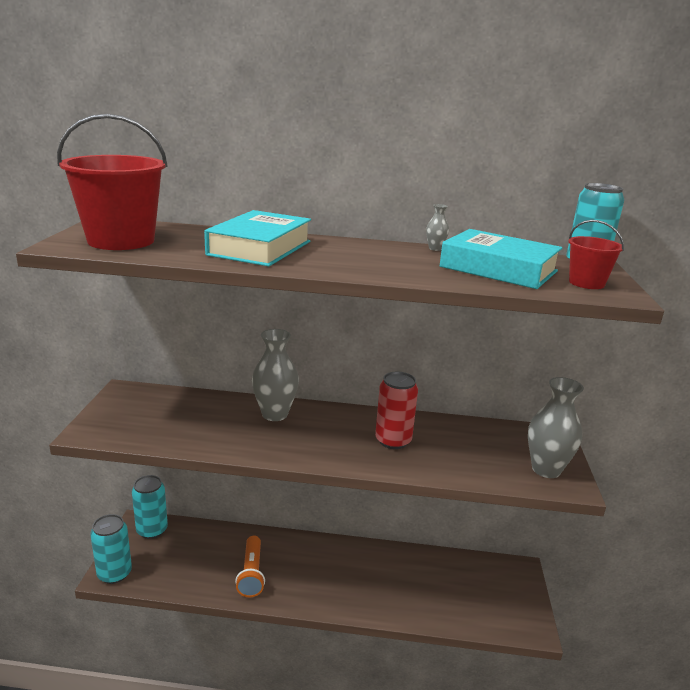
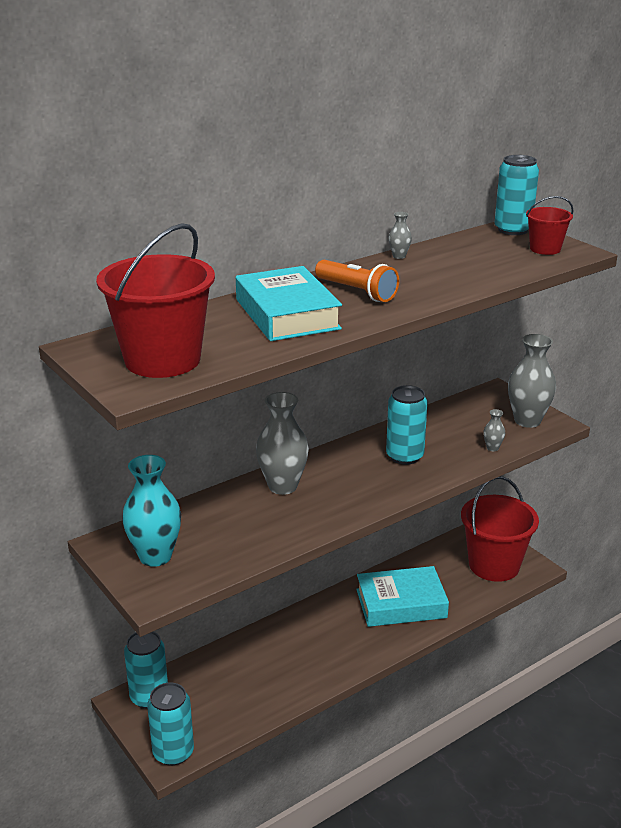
camera: 40 degrees left, 5 degrees up
orange flashlight [235,536,265,597] -> orange flashlight moved to [315,260,399,302]
red can [375,372,418,449] -> turquoise can [386,385,428,465]
turquoise book [439,229,563,289] -> turquoise book moved to [356,566,449,627]
none -> turquoise vase [122,455,181,567]
none -> red bucket [461,476,539,582]
none -> grey vase [483,409,505,452]

